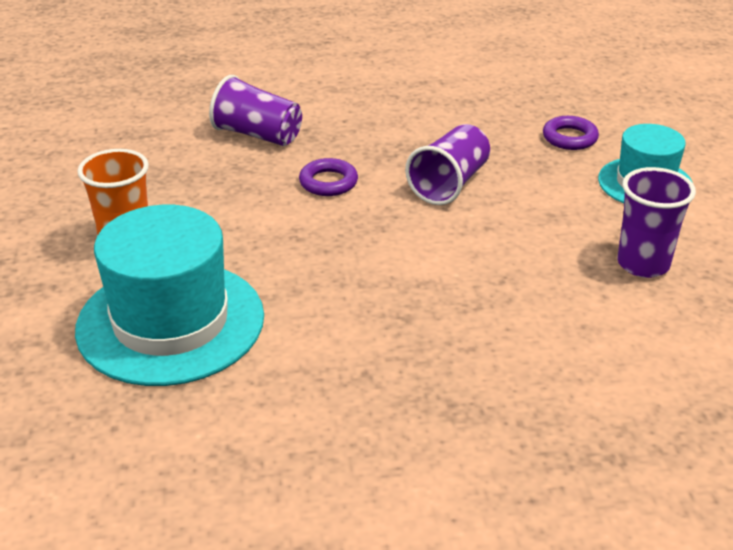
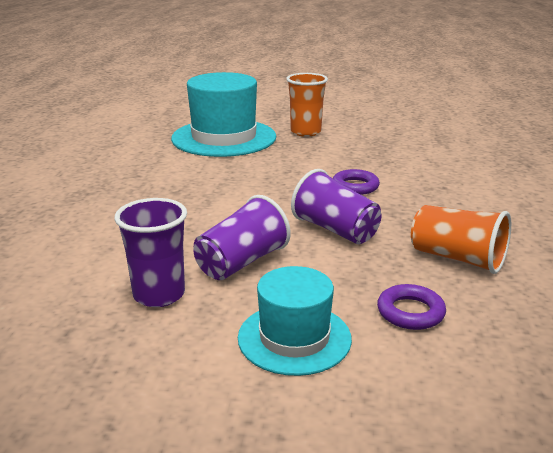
camera: 105 degrees right, 10 degrees down
purple cup [209,75,302,146] -> purple cup moved to [193,195,291,280]
none -> orange cup [411,205,511,274]

